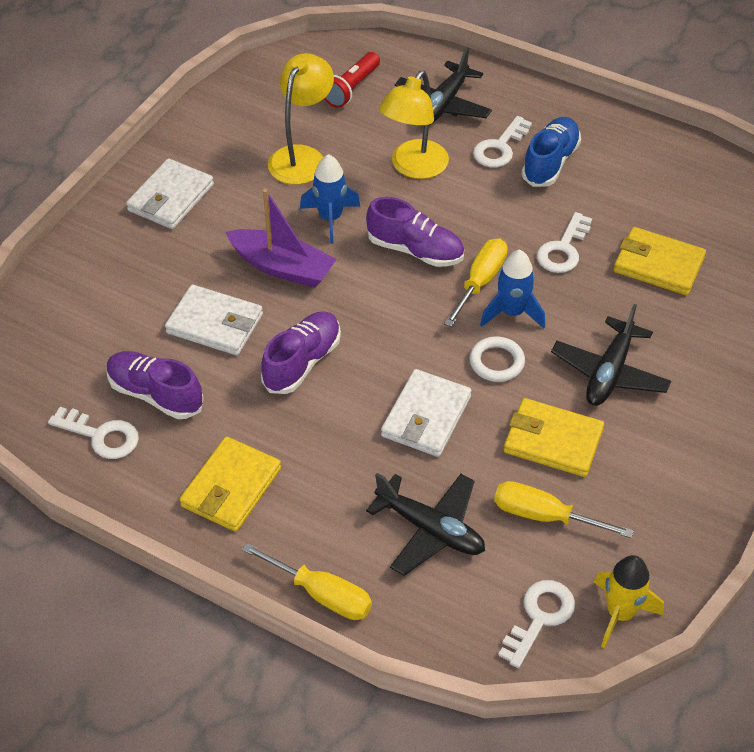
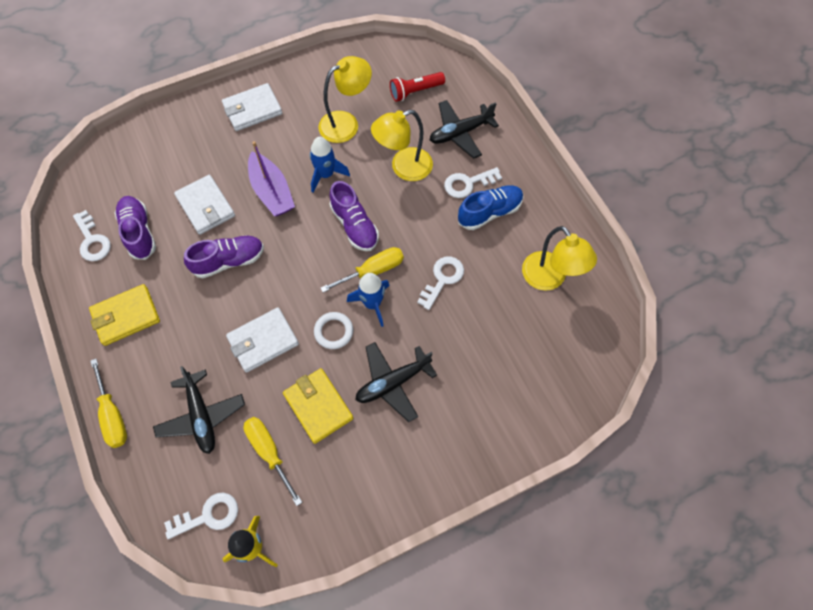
camera: 35 degrees right, 15 degrees up
white key [537,212,592,273] -> white key turned 150 degrees clockwise [417,256,464,310]
yellow wallet [614,227,706,295] -> none
none -> yellow lamp [522,226,597,291]

